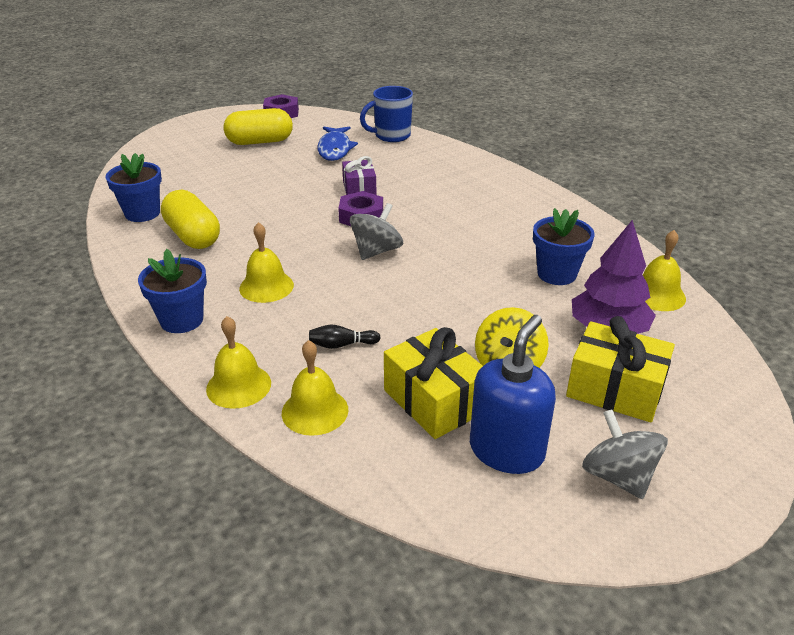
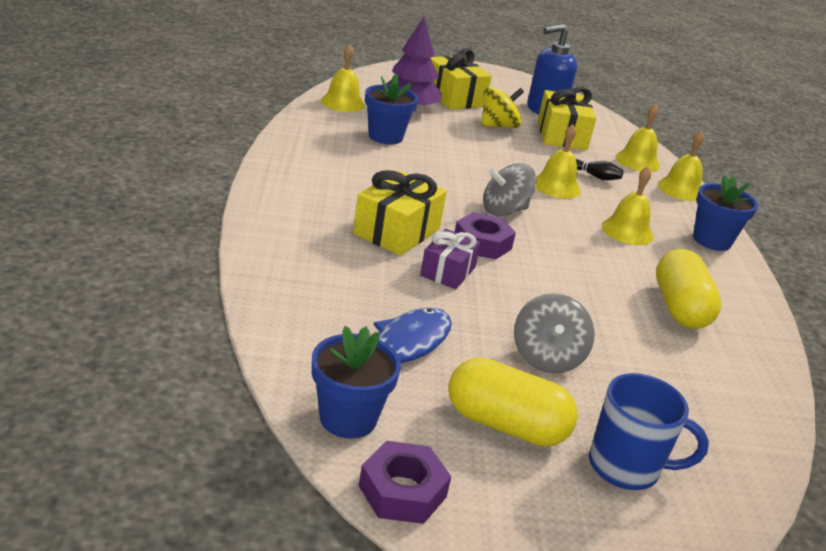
camera: 150 degrees left, 5 degrees down
blue flower pot [105,153,162,222] -> blue flower pot moved to [312,326,401,439]
blue mug [360,86,413,142] -> blue mug moved to [589,373,709,490]
grey spinning top [582,409,668,499] -> grey spinning top moved to [514,293,595,374]
none -> yellow gift [353,170,447,256]
none -> yellow bell [536,124,581,198]

